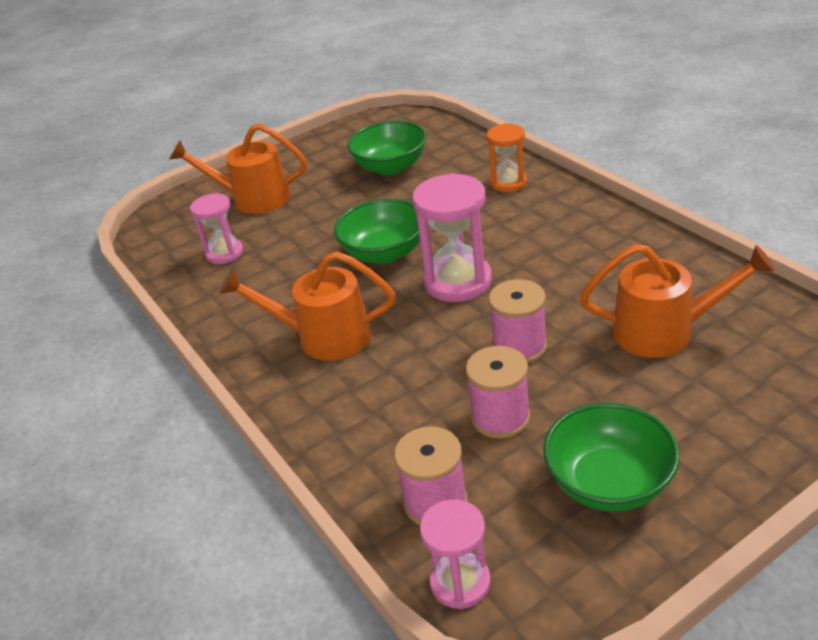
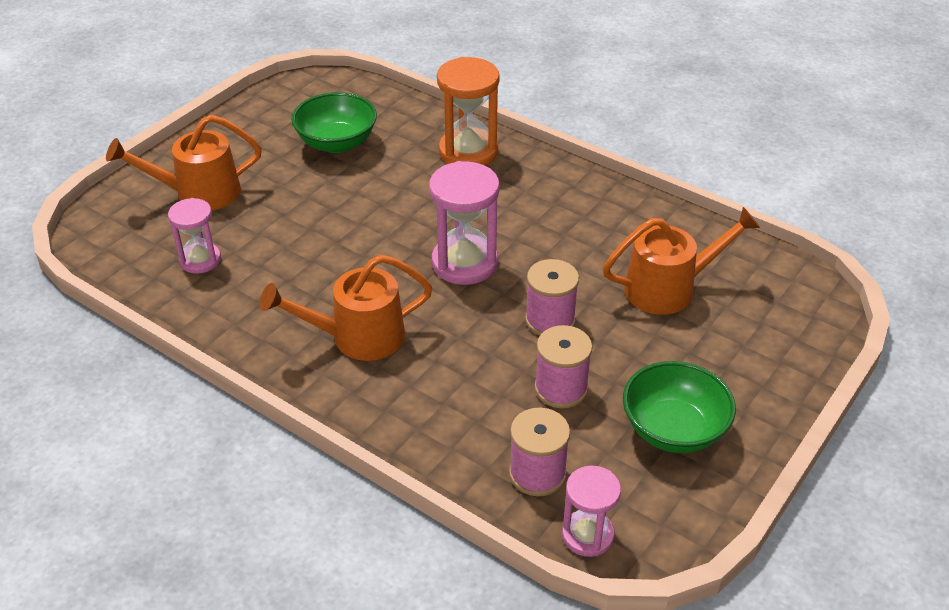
camera: 25 degrees left, 5 degrees up
green bowl [334,199,420,264] -> none
orange hourglass [487,123,527,192] -> orange hourglass [437,57,500,166], size x1.61

